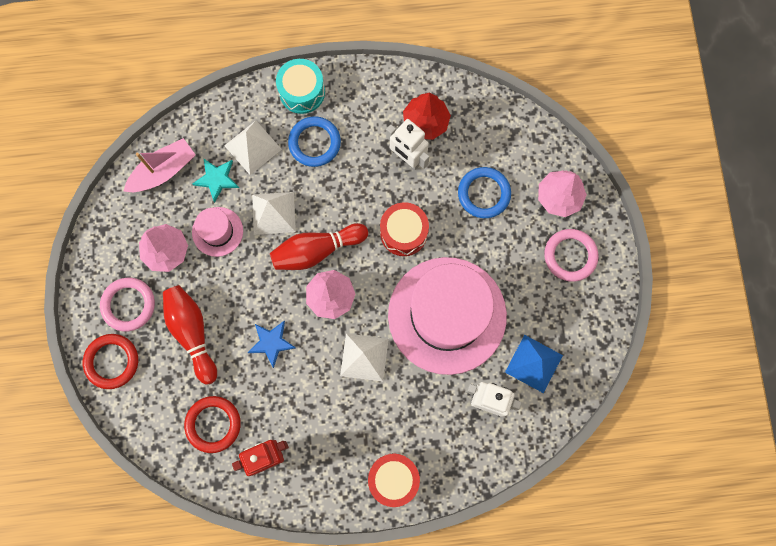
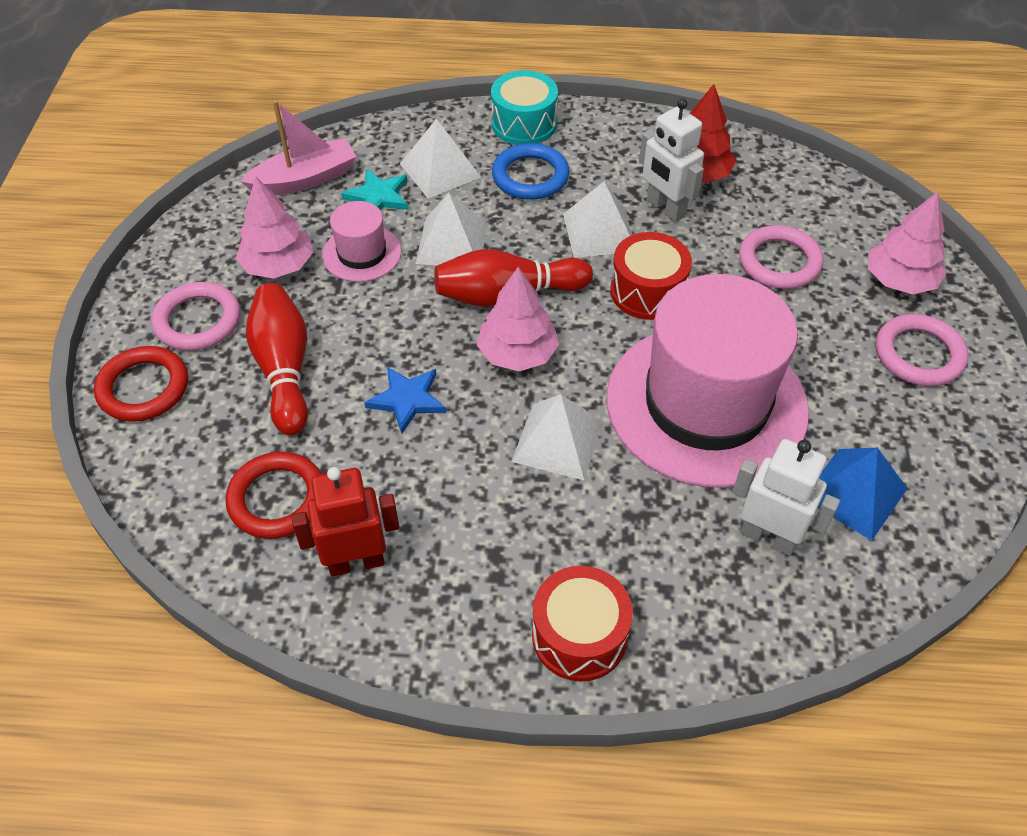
camera: 10 degrees right, 25 degrees down
blue ring [458,167,511,218] -> pink ring [739,225,823,289]
none -> white pyramid [563,181,632,258]

